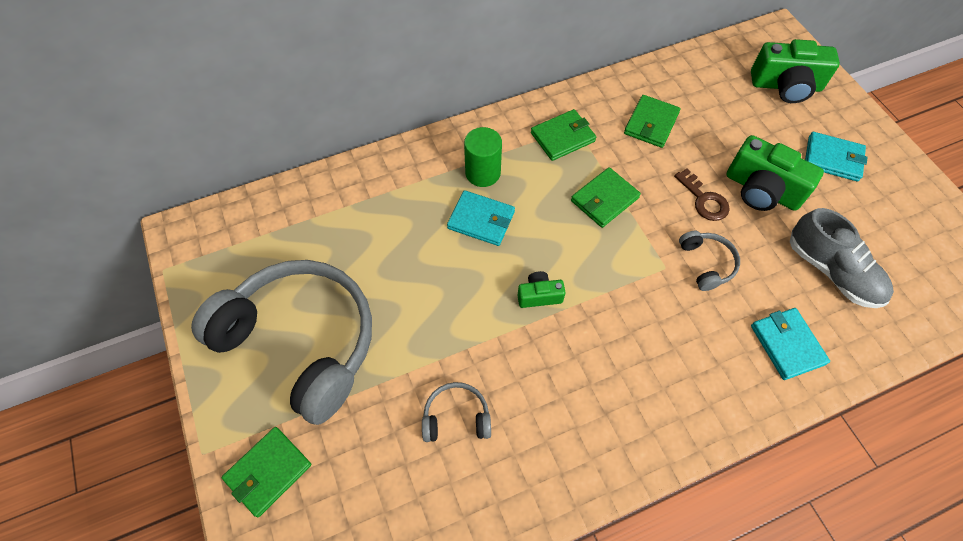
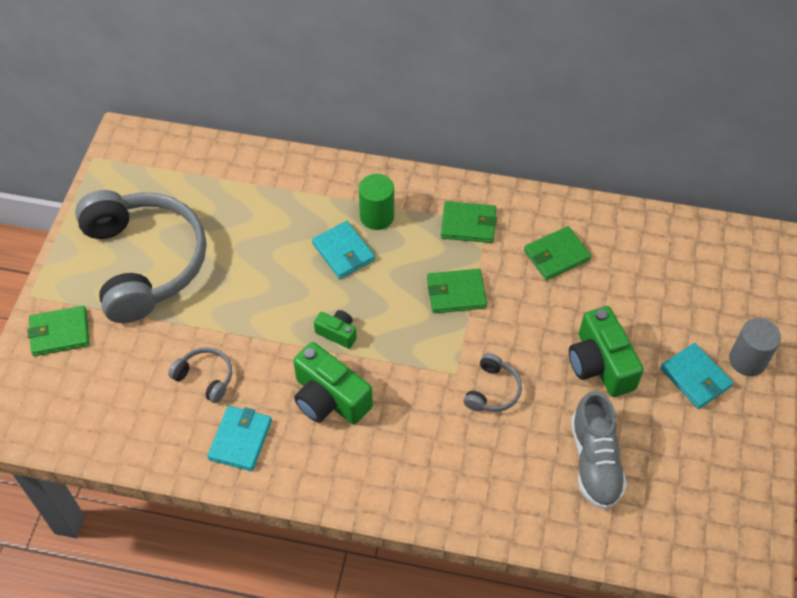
camera: 35 degrees right, 5 degrees down
brown key [674,169,730,221] -> none
green camera [751,39,840,103] -> green camera moved to [293,342,373,424]
turquoise wallet [751,308,830,380] -> turquoise wallet moved to [207,406,272,471]
none -> grey cylinder [729,318,781,376]

